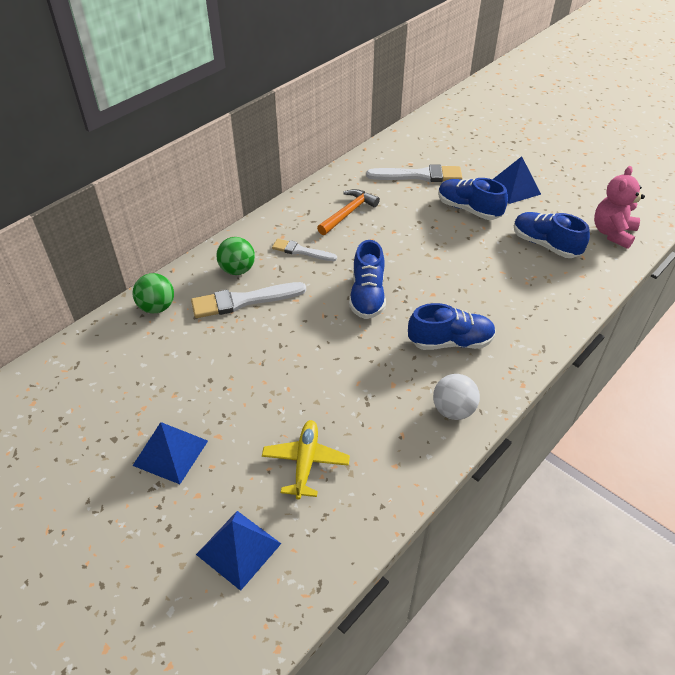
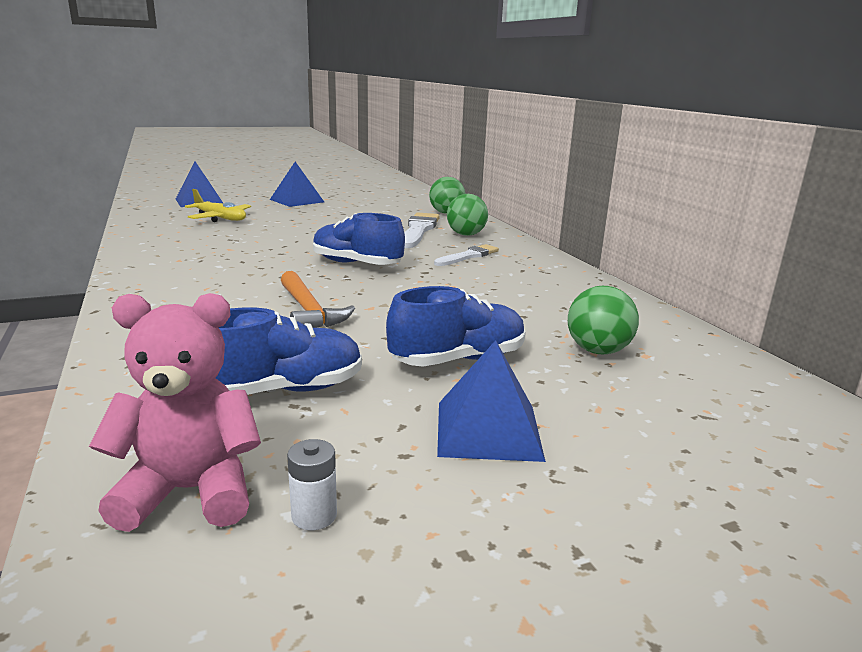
camera: 115 degrees right, 25 degrees down
orange hammer [317,189,380,235] -> orange hammer moved to [281,271,355,328]
white brush [366,165,462,182] -> green ball [568,286,639,354]
blue shoe [408,303,496,350] -> none
white ball [433,374,480,420] -> none
pink teddy bear [594,166,645,249] -> pink teddy bear turned 60 degrees counterclockwise [89,293,261,532]
none -> white battery [287,439,337,530]

